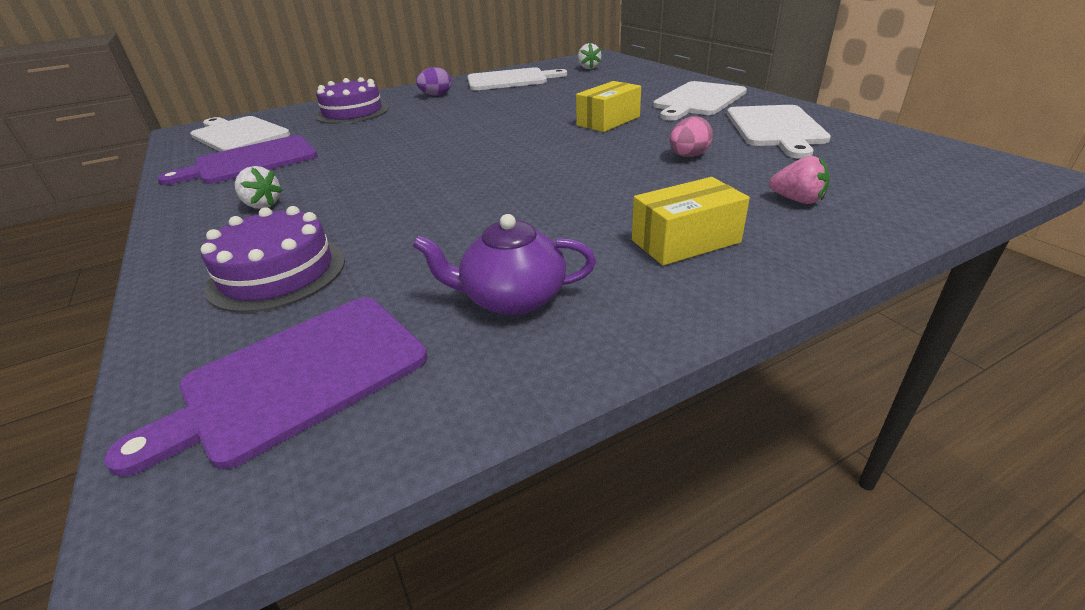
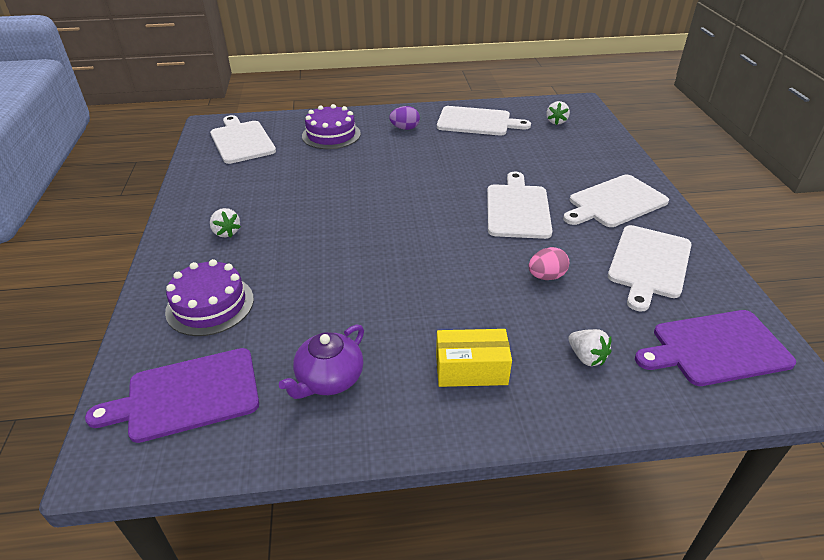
camera: 20 degrees right, 5 degrees up
purple cutting board [157,135,318,185] -> purple cutting board moved to [635,310,796,386]
purple teapot [413,214,596,315] -> purple teapot turned 75 degrees counterclockwise [279,324,364,399]
yellow box [576,81,641,132] -> white cutting board [487,172,552,239]
pink strawberry [769,156,830,204] -> white strawberry [568,329,612,366]

